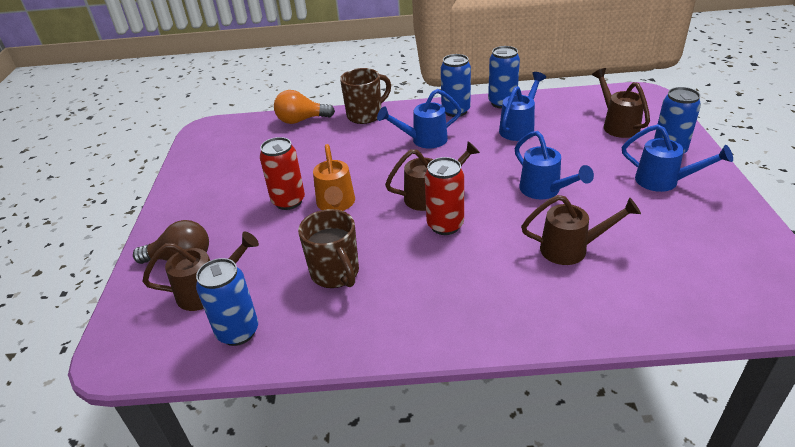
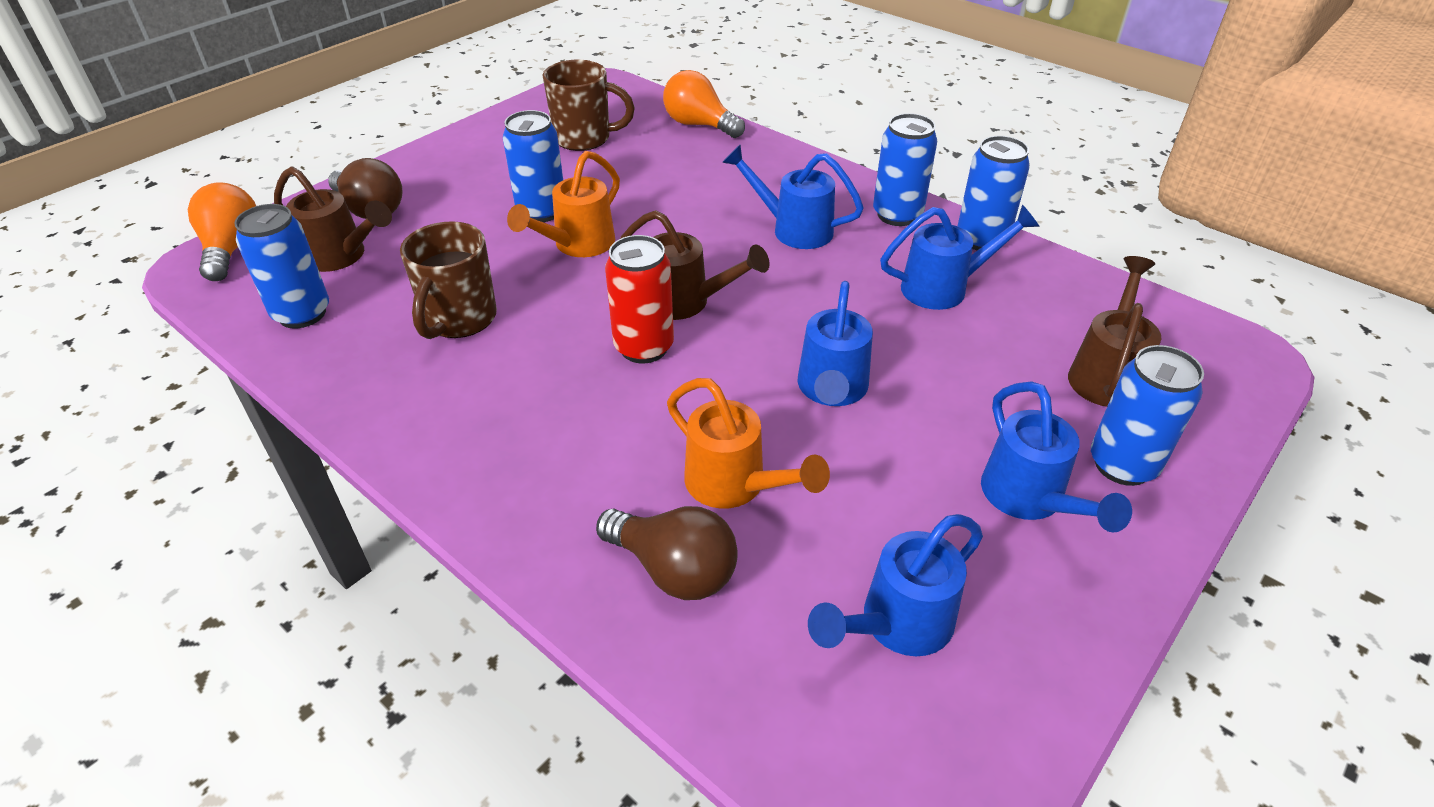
camera: 40 degrees right, 5 degrees up
red can [260,137,305,210] -> blue can [503,110,563,222]
brown mug [340,68,391,124] -> brown mug moved to [543,60,635,151]
brown watering can [521,195,641,265] -> orange watering can [667,378,830,509]
none -> orange light bulb [188,182,256,281]
none -> brown light bulb [596,506,738,600]
none -> blue watering can [808,514,983,656]

